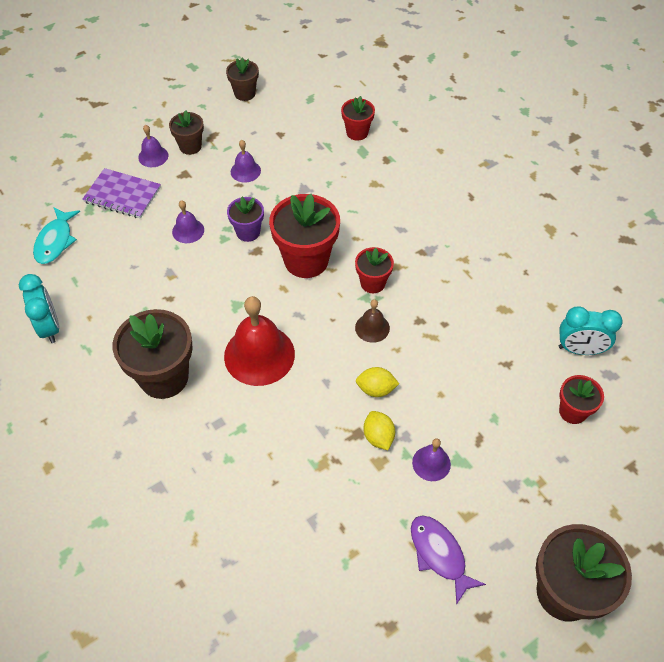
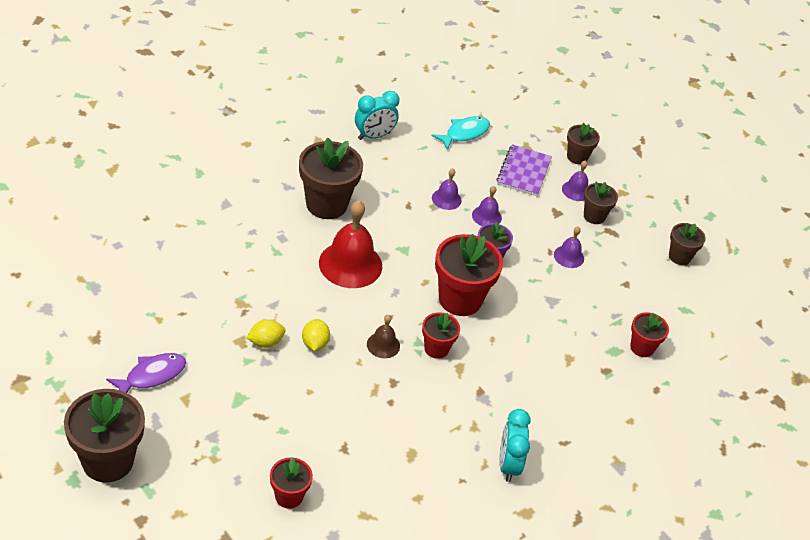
camera: 80 degrees right, 10 degrees down
turquoise fish [33,207,80,264] -> turquoise fish turned 135 degrees clockwise [431,116,490,150]
purple bell [412,438,451,481] -> purple bell moved to [432,168,462,210]
turquoise clock [559,306,623,355] -> turquoise clock moved to [499,409,531,482]
none -> brown flower pot [567,123,600,165]

